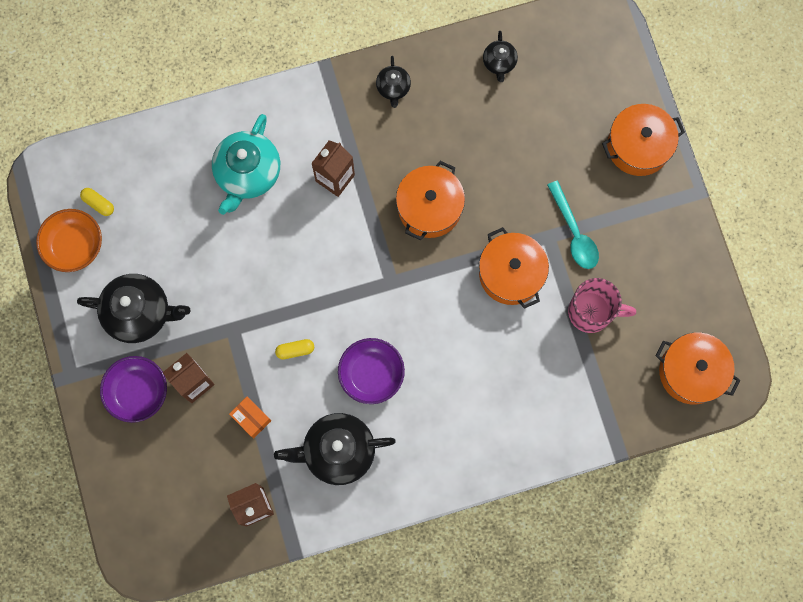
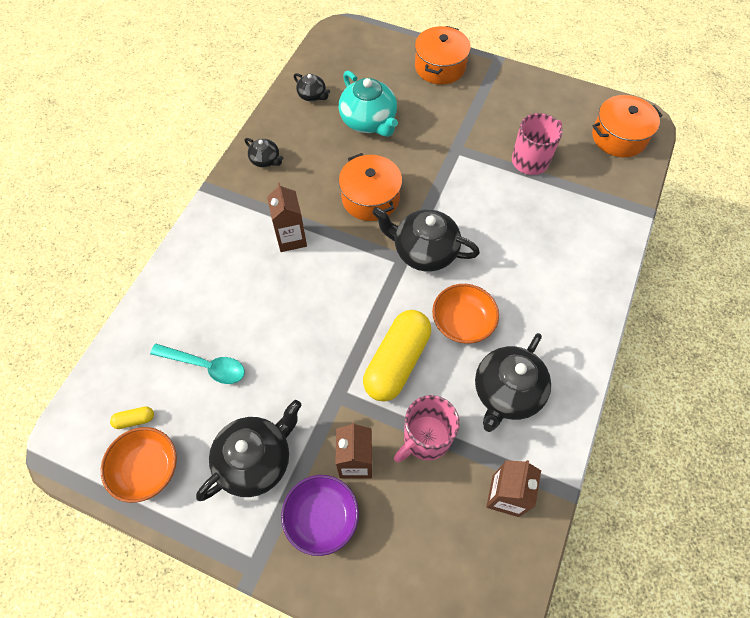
camera: 50 degrees left, 15 degrees down
turquoise teapot [212,114,280,215] -> turquoise teapot moved to [339,71,398,137]
orange box [229,396,271,439] -> pink mug [394,395,460,463]
yellow capsule [275,339,314,360] -> yellow capsule [363,310,431,402], size x2.49
purple bowl [338,338,405,404] -> orange bowl [432,284,499,344]
orange pot [479,227,549,309] -> none
turquoise spoon [547,181,599,269] -> turquoise spoon moved to [150,344,245,384]
none -> black teapot [372,207,480,271]

